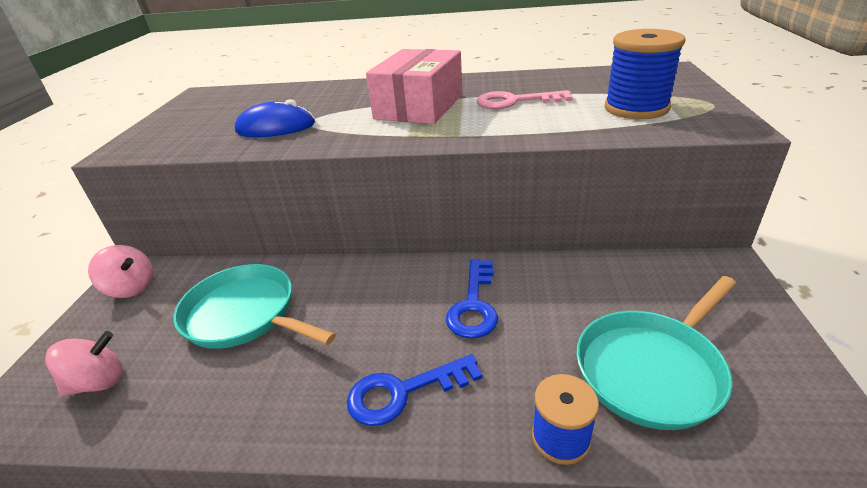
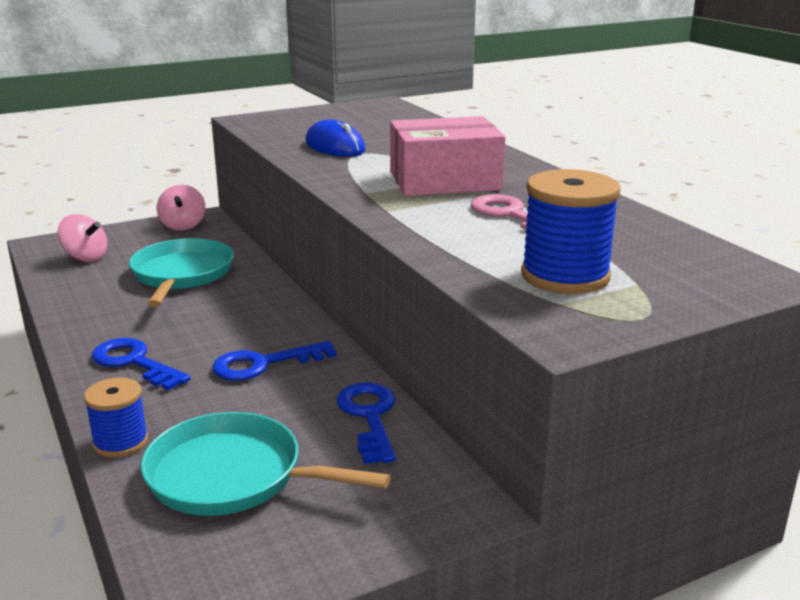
camera: 55 degrees right, 10 degrees down
none -> blue key [336,382,396,464]

